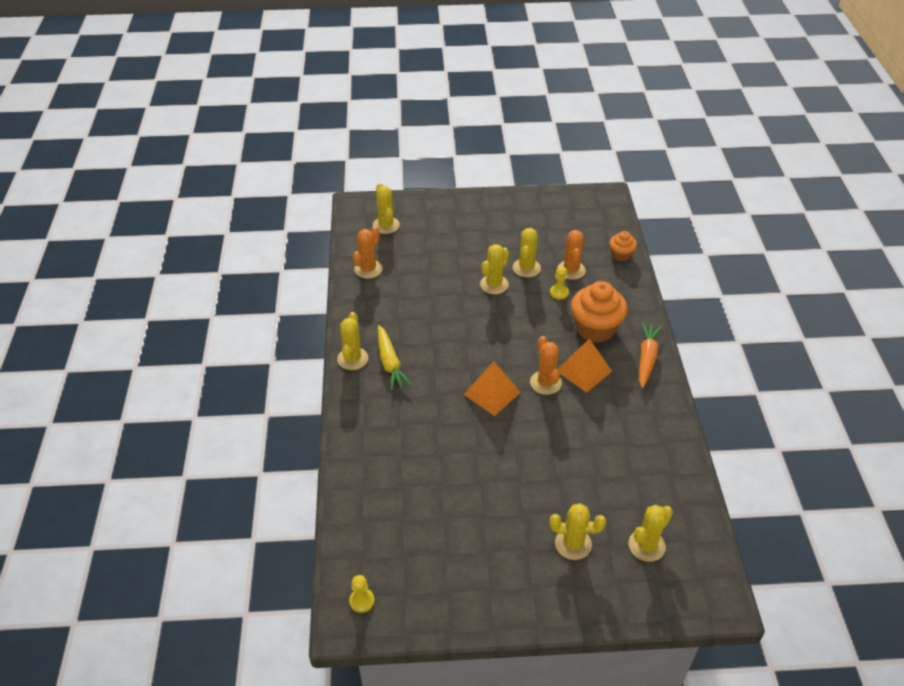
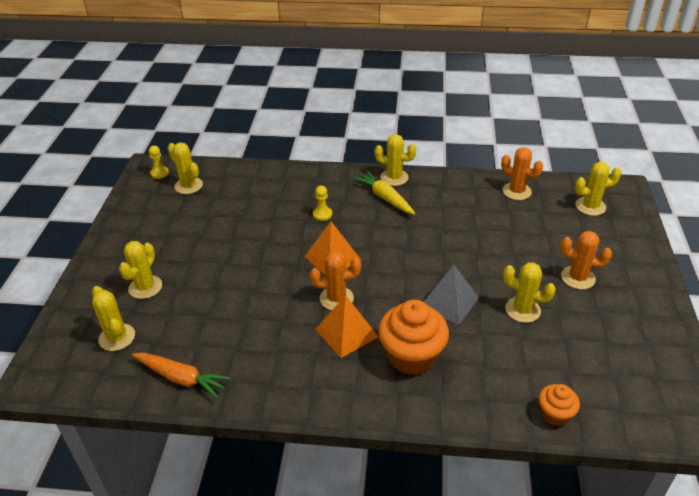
camera: 100 degrees right, 5 degrees down
yellow carrot [378,325,412,391] -> yellow carrot turned 60 degrees clockwise [353,171,415,215]
yellow cactus [480,244,509,294] -> yellow cactus moved to [168,142,203,194]
yellow pawn [550,266,569,300] -> yellow pawn moved to [313,186,332,221]
orange cactus [557,230,586,280] -> orange cactus moved to [560,231,612,289]
orange carrot [639,322,662,389] -> orange carrot moved to [132,353,230,398]
none -> grey pyramid [424,265,479,325]

